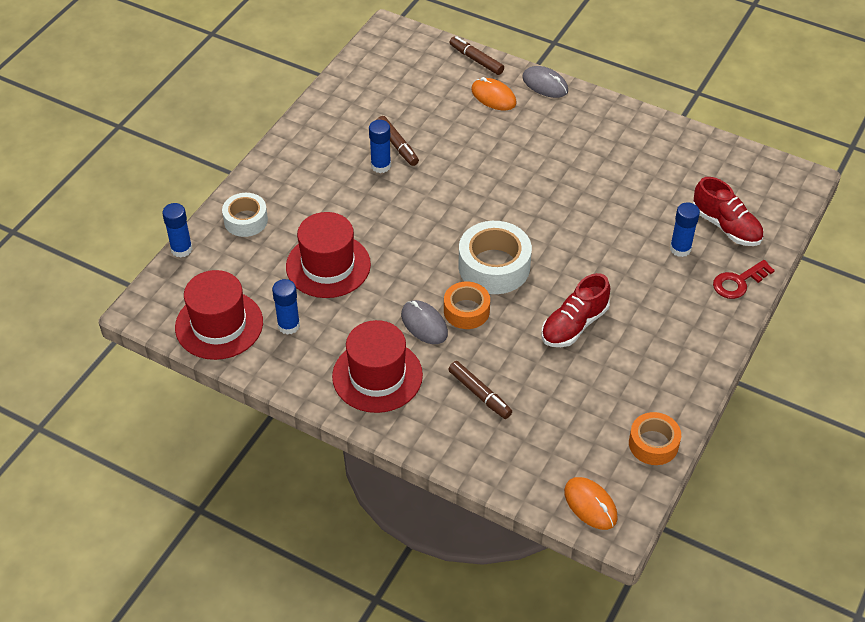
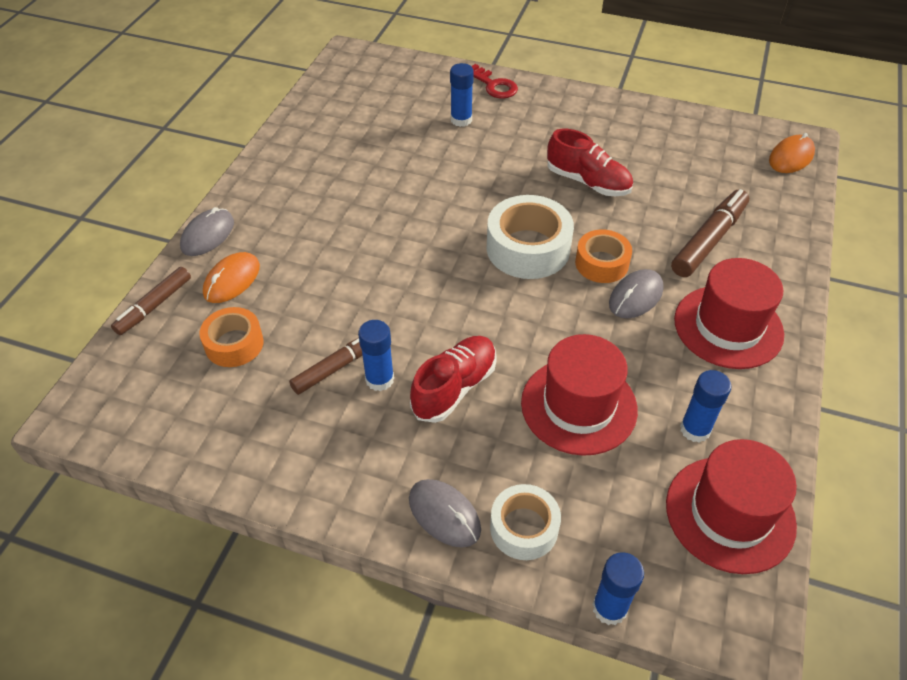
camera: 100 degrees left, 0 degrees up
brown marker [448,361,512,419] -> brown marker [671,189,749,277], size x1.50
orange tape [629,412,681,465] -> orange tape moved to [199,307,264,367]
red shoe [693,177,763,246] -> red shoe moved to [410,336,497,423]
none -> grey mouse [409,479,481,548]

